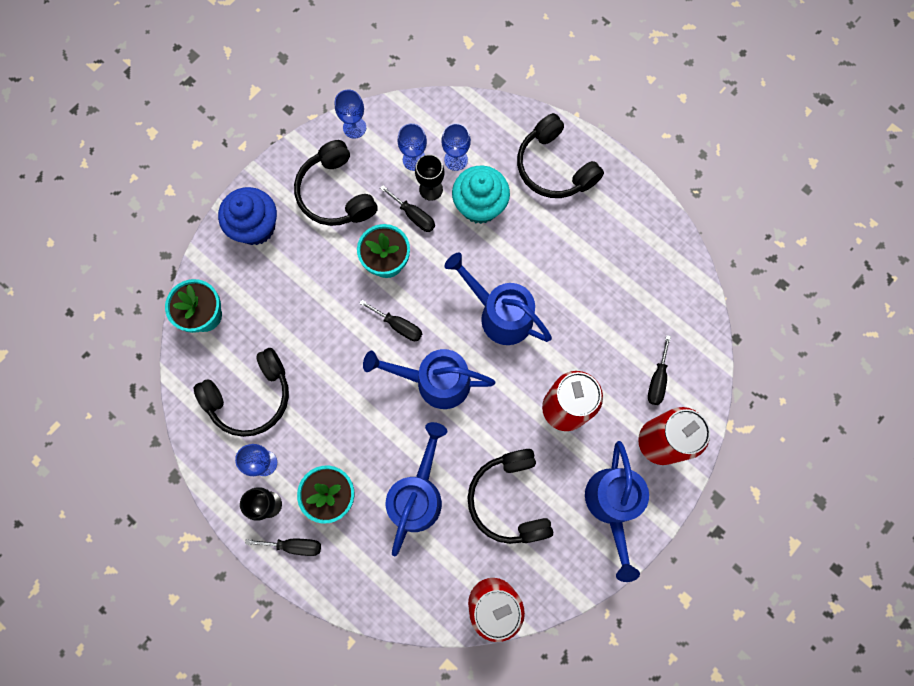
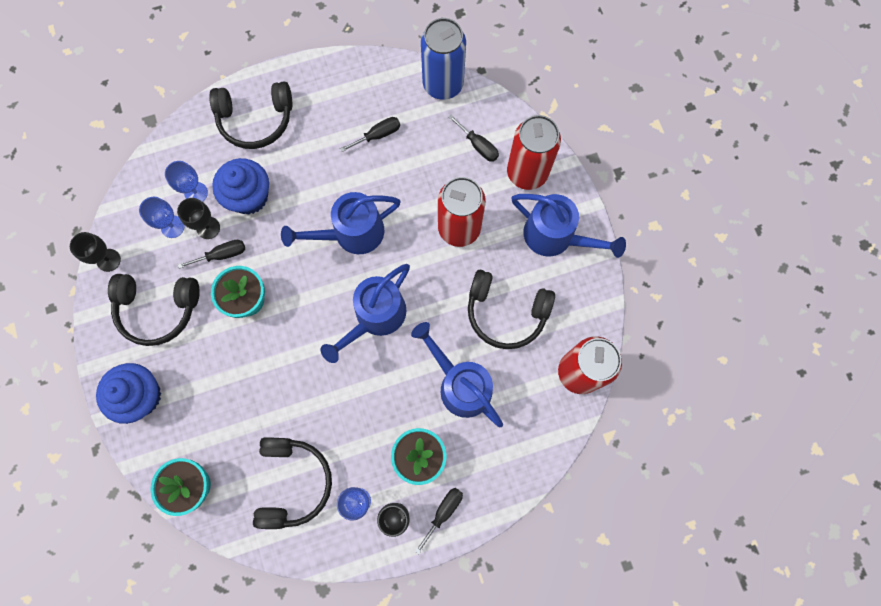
camera: 60 degrees left, 0 degrees up
blue goblet [335,89,366,139] -> black goblet [70,232,121,272]
black screwdriver [359,300,422,341] -> black screwdriver moved to [340,117,400,152]
turquoise cupcake [452,166,510,224] -> blue cupcake [212,158,269,215]
none -> blue can [421,18,466,100]

